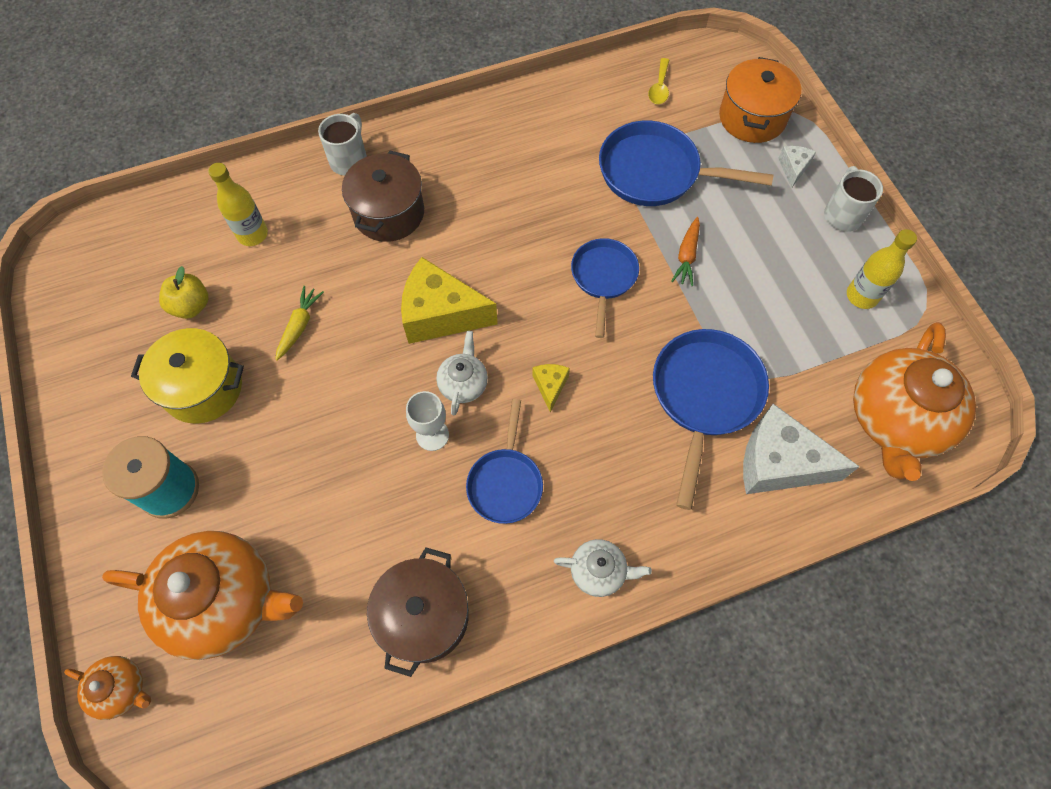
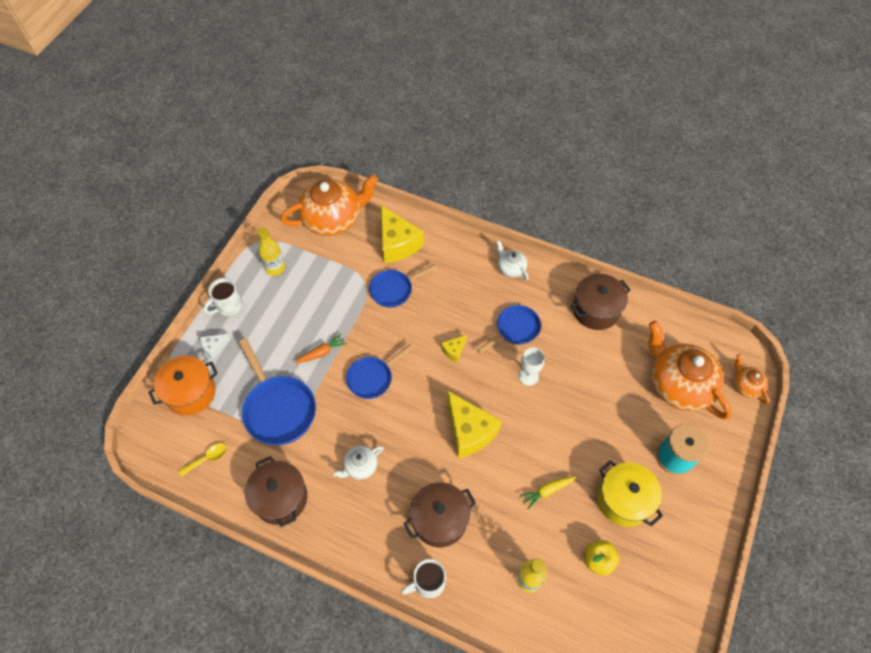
camera: 135 degrees left, 5 degrees down
white teapot [436,331,488,415] -> white teapot moved to [333,446,384,480]
blue pan [653,329,769,510] -> blue pan [369,264,436,308], size x0.64
white cheese [743,404,860,494] -> yellow cheese [381,205,424,263]
none -> brown pot [245,456,307,527]

